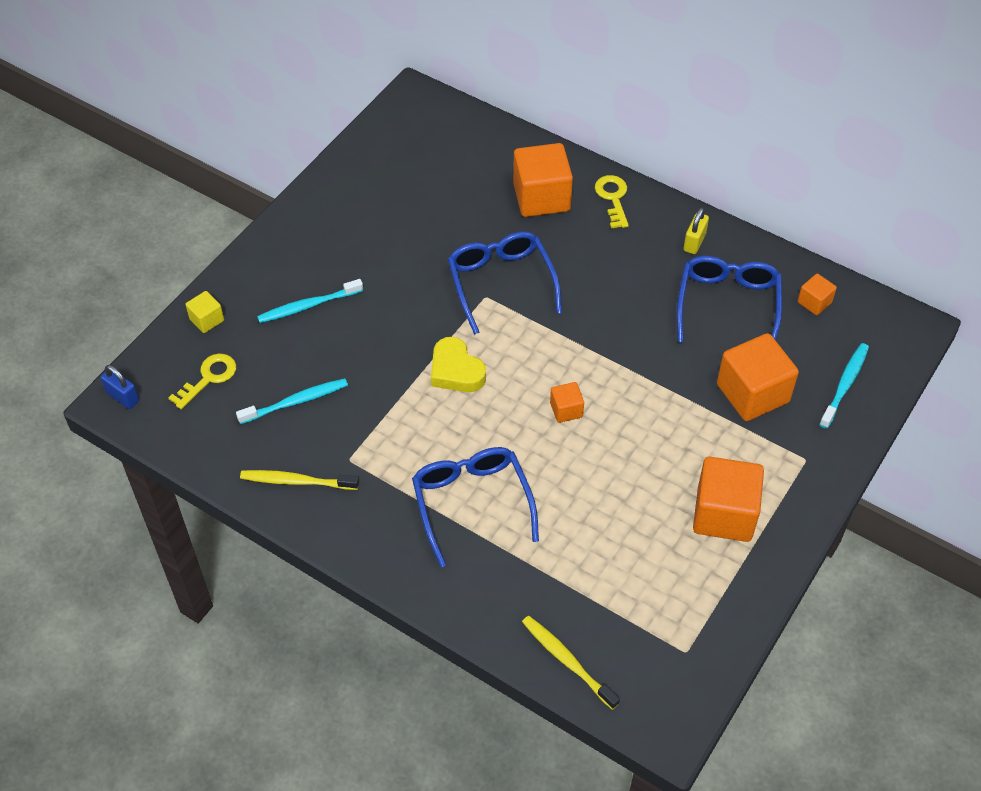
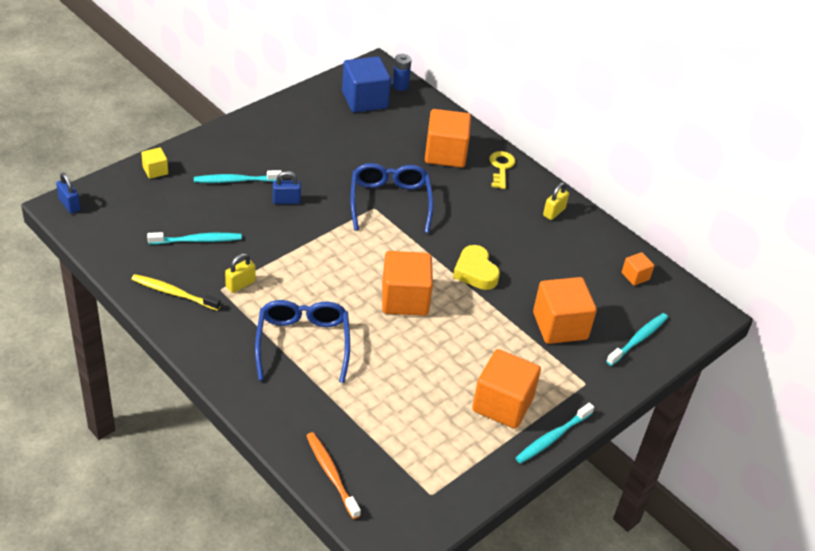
camera: 10 degrees right, 10 degrees down
yellow key [169,354,236,410] -> none
yellow heart [431,337,486,392] -> yellow heart moved to [453,245,500,290]
yellow toothbrush [522,616,620,710] -> orange toothbrush [306,432,361,519]
orange cube [550,382,584,423] -> orange cube [382,251,433,316], size x2.05
blue glasses [677,256,782,342] -> none
none -> yellow padlock [225,253,256,293]
none -> blue padlock [273,171,301,204]
none -> blue cube [342,56,391,113]
none -> blue battery [392,54,412,91]
none -> turquoise toothbrush [516,403,594,464]

